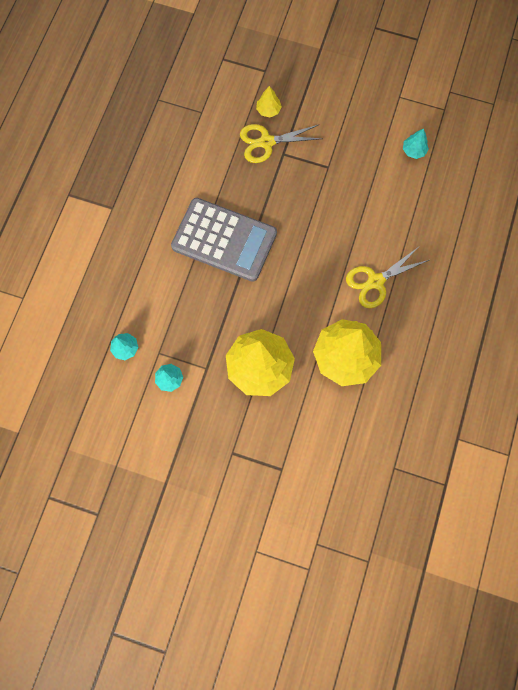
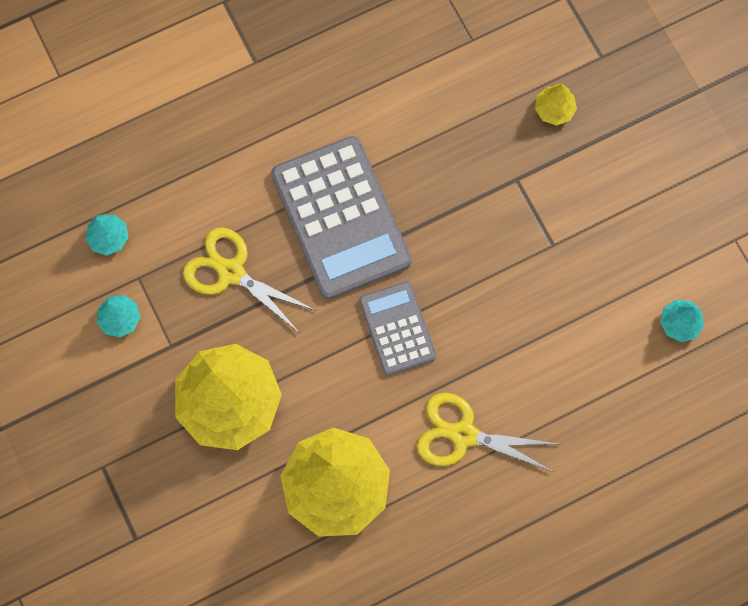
camera: 45 degrees right, 0 degrees up
yellow scissors [240,124,323,163] -> yellow scissors moved to [183,227,316,333]
none -> grey calculator [359,281,436,375]

